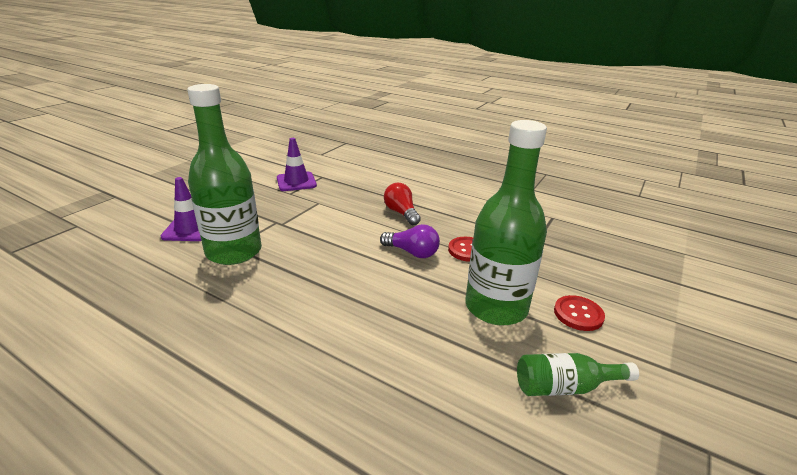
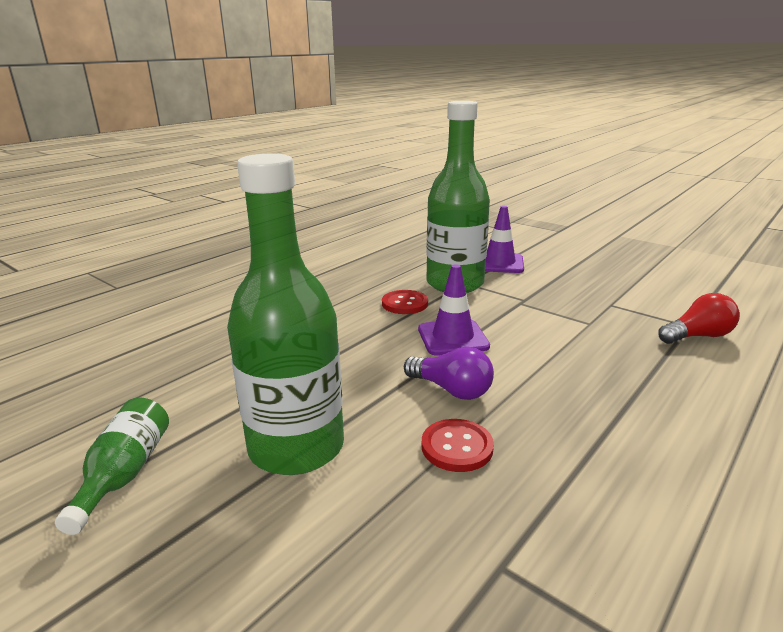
camera: 100 degrees right, 5 degrees down
purple traffic cone [277,138,317,191] -> purple traffic cone moved to [418,264,490,355]
purple light bulb [380,224,440,258] -> purple light bulb turned 90 degrees counterclockwise [404,347,494,400]
red light bulb [384,183,421,225] -> red light bulb moved to [658,293,740,344]
red button [554,295,605,331] -> red button moved to [382,290,428,314]

